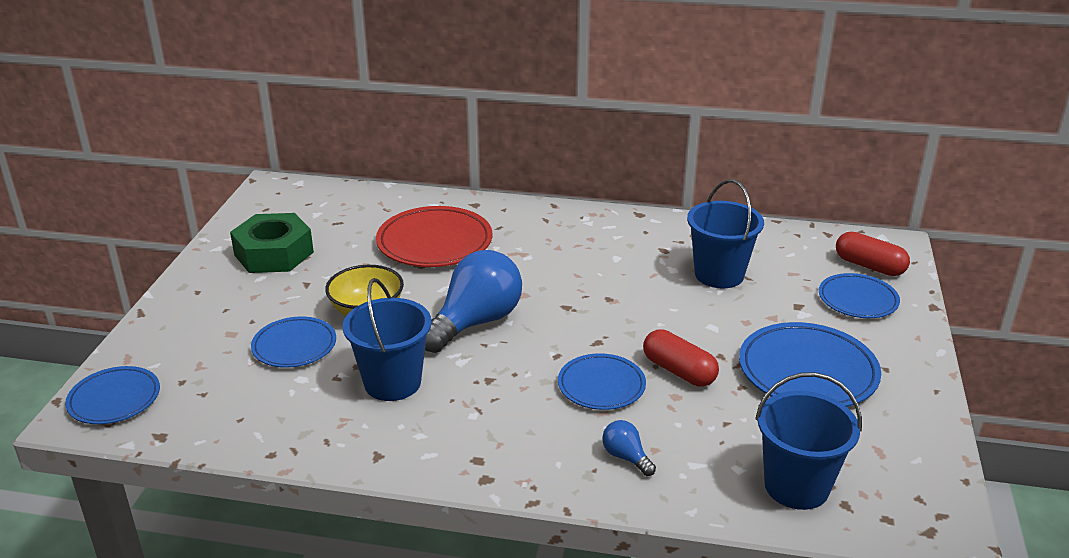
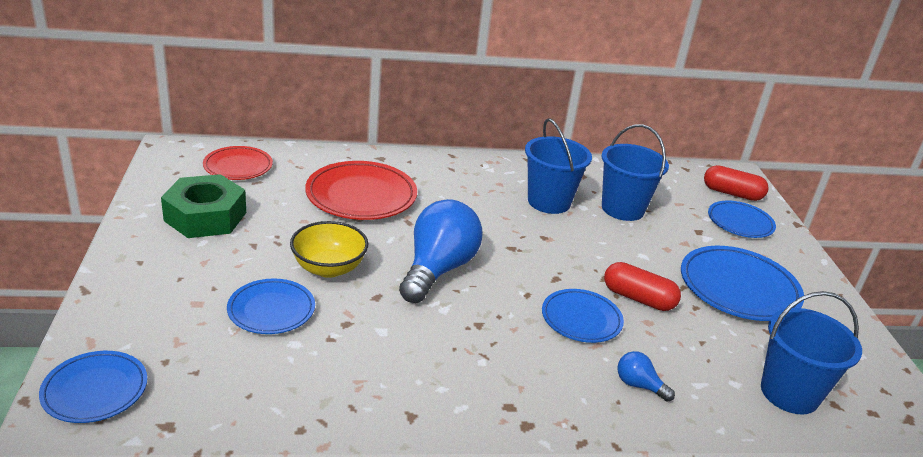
camera: 20 degrees left, 0 degrees up
blue bucket [343,278,432,401] -> blue bucket moved to [525,118,592,214]
none -> red plate [203,146,273,180]

